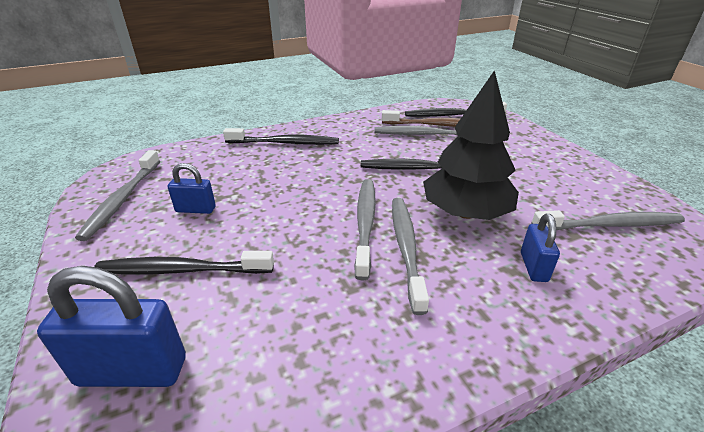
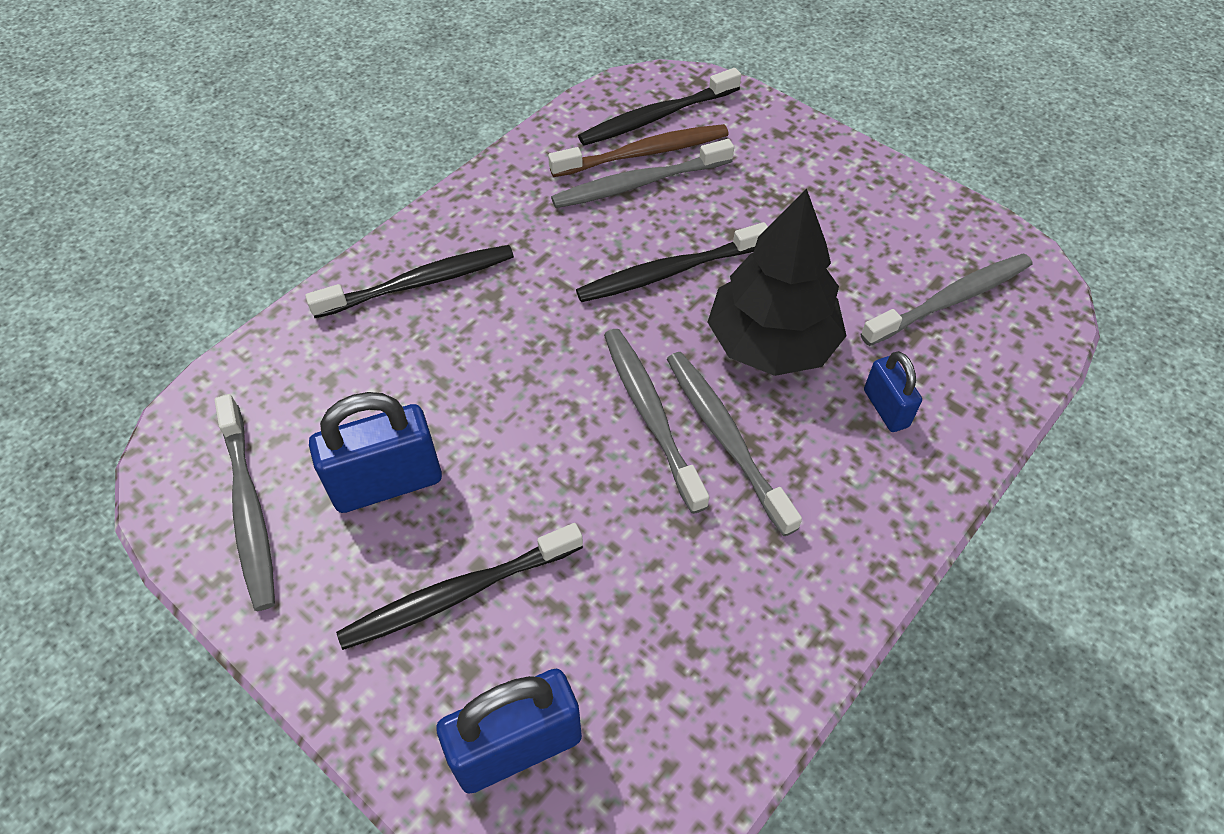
camera: 25 degrees left, 20 degrees up
blue padlock [168,163,216,214] -> blue padlock [309,392,442,513], size x1.74

